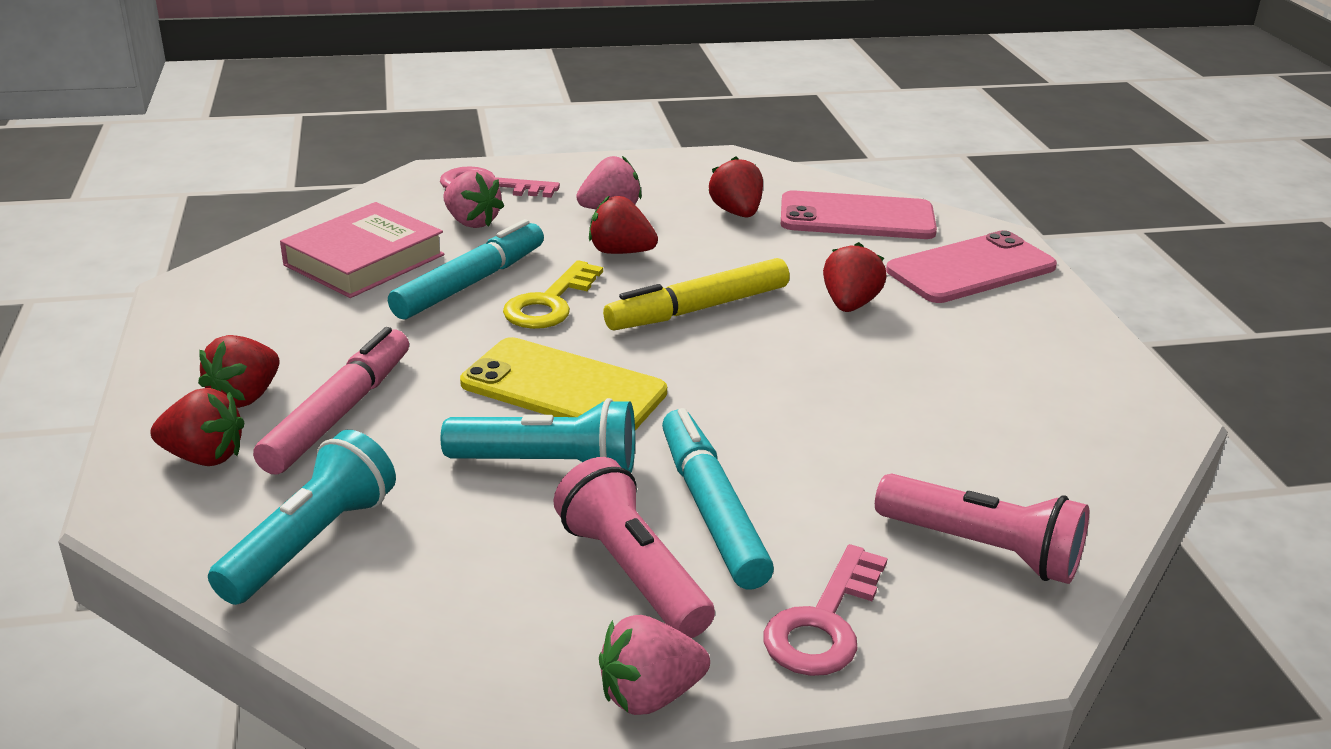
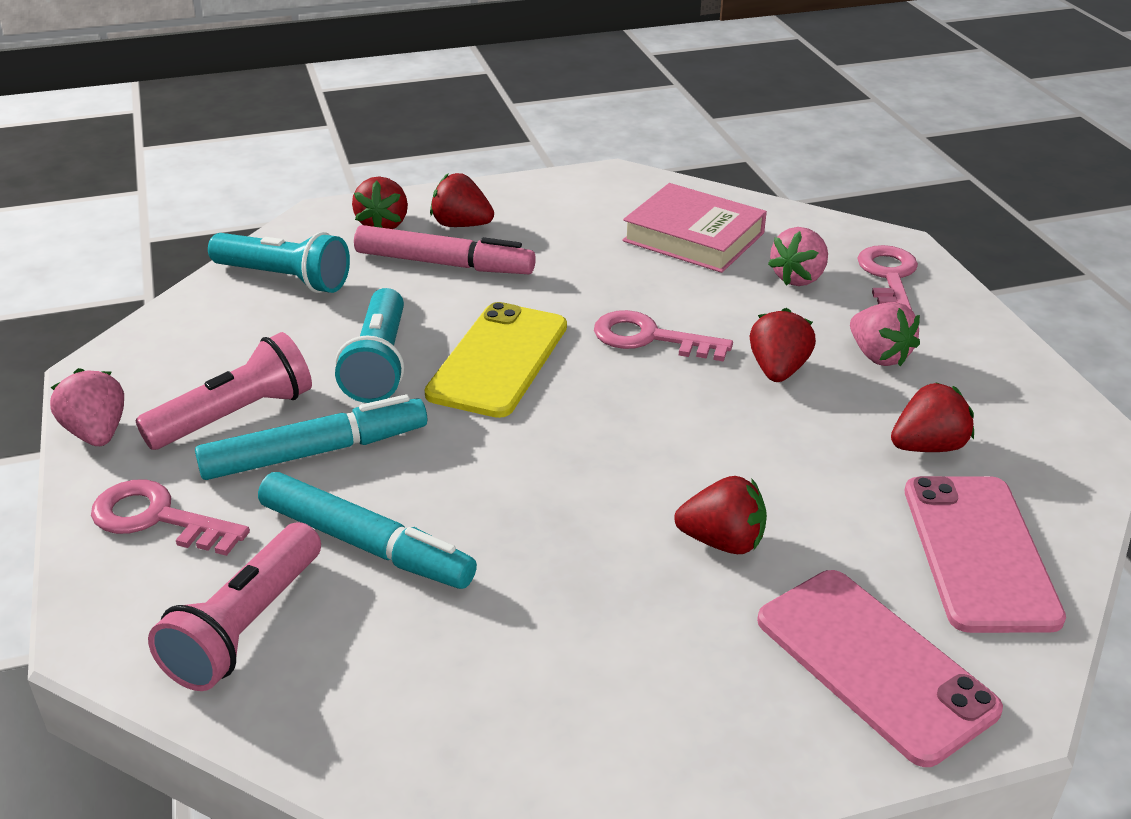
camera: 85 degrees right, 5 degrees up
turquoise marker [388,219,544,319] -> turquoise marker moved to [258,472,477,589]
yellow key [503,260,603,329] -> pink key [594,310,733,361]
yellow marker [603,258,790,330] -> none

